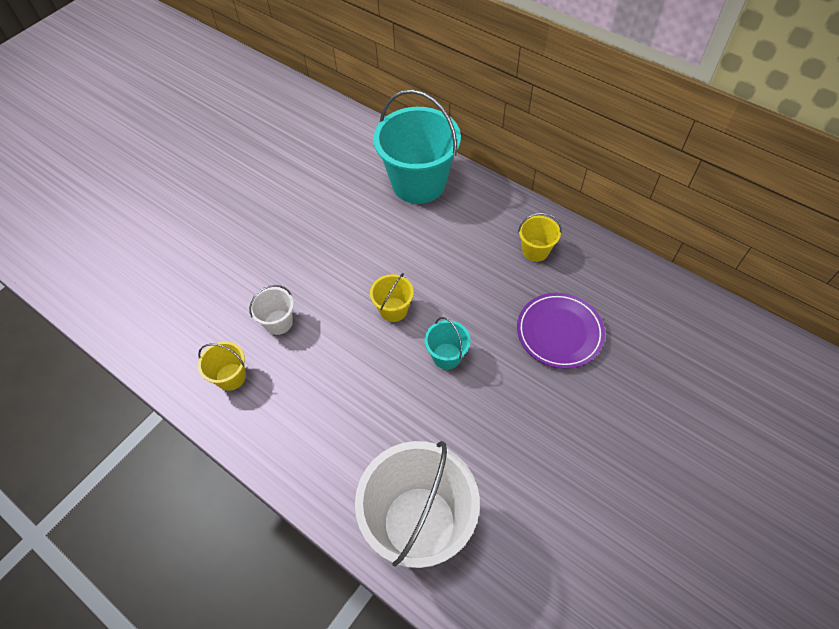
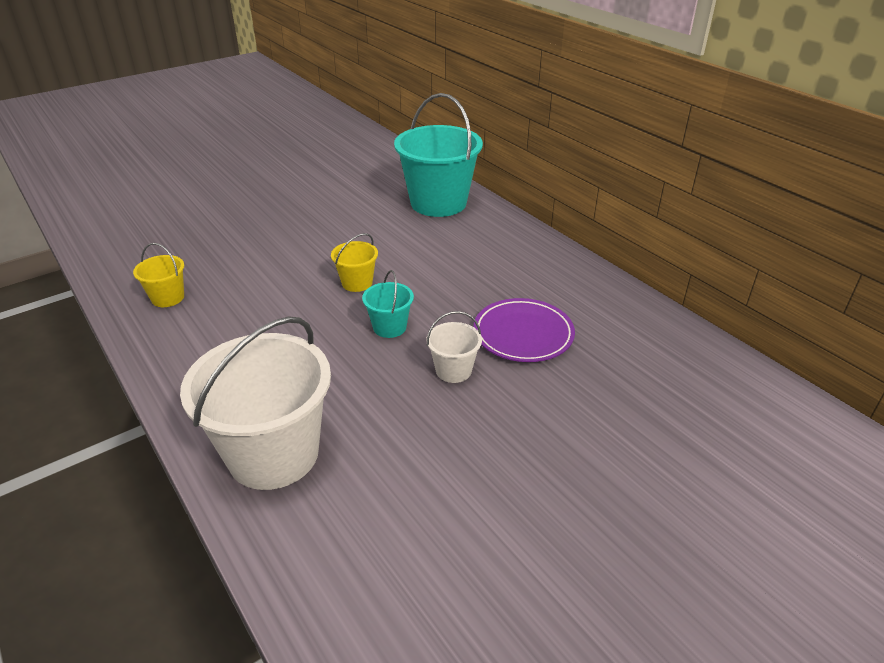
camera: 15 degrees right, 20 degrees down
white bucket [249,285,294,335] -> white bucket moved to [427,311,482,383]
yellow bucket [518,213,561,262] -> none

